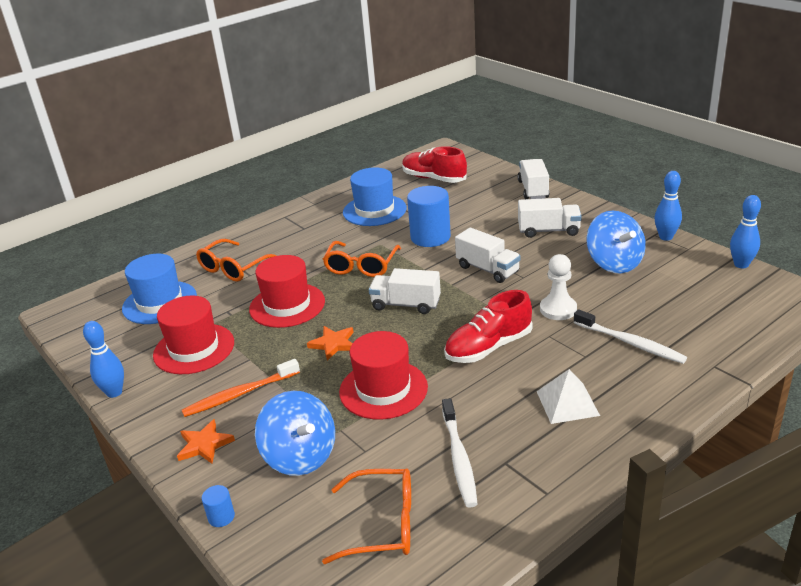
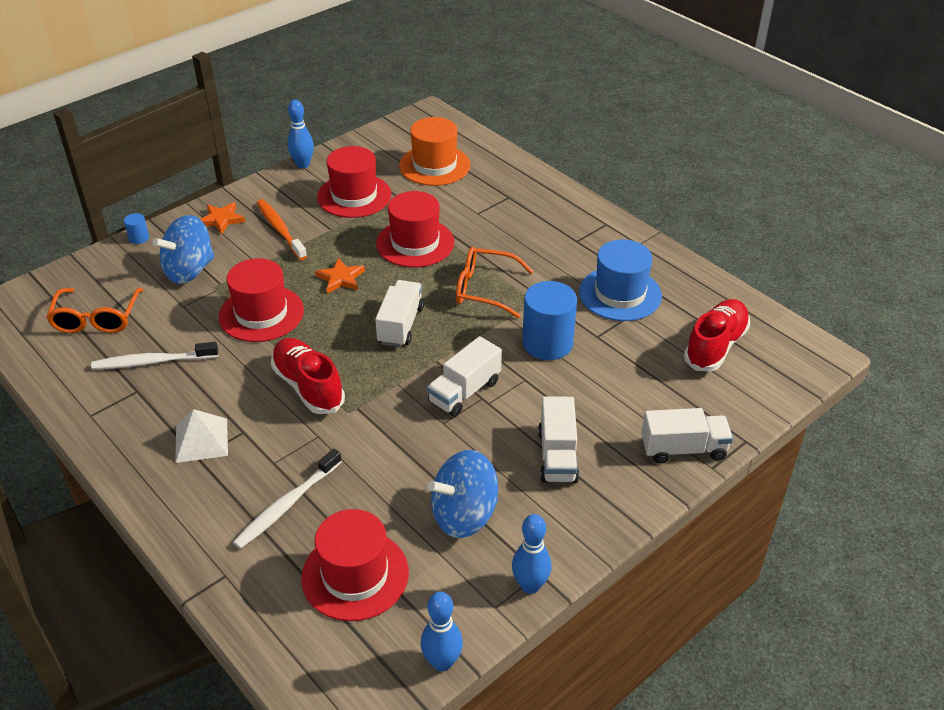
camera: 85 degrees right, 10 degrees up
blue hat [122,254,197,324] -> orange hat [399,117,471,186]
orange glasses [196,239,277,282] -> none
white pawn [540,254,577,320] -> none
none -> red hat [301,509,409,621]

